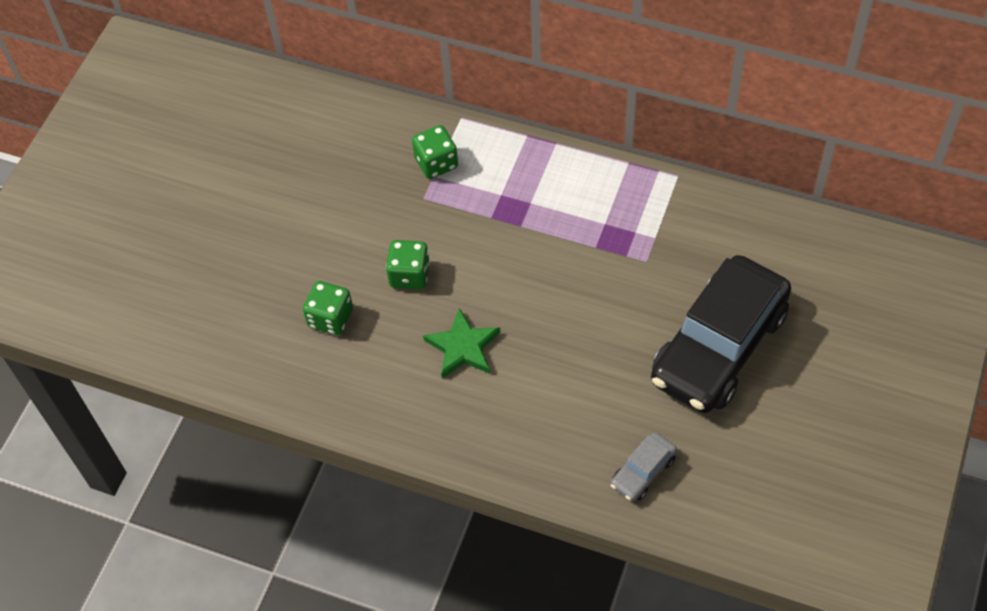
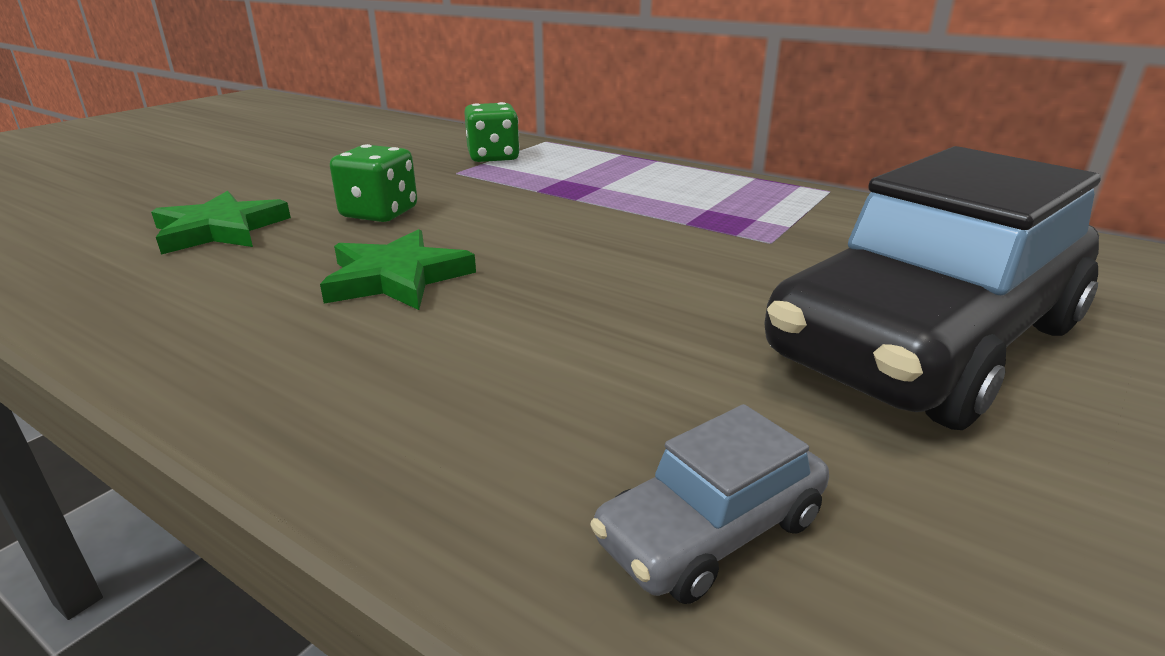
camera: 10 degrees right, 30 degrees down
green dice [303,281,353,335] -> green star [151,191,291,255]

